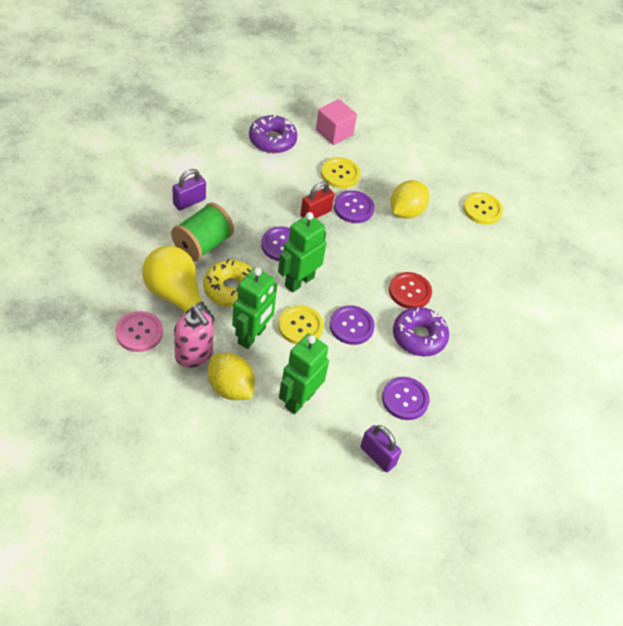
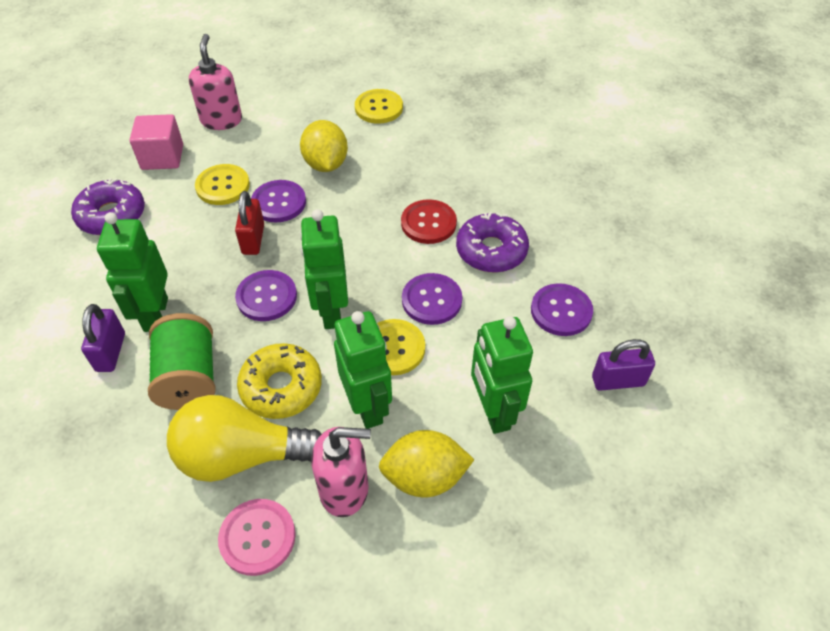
camera: 45 degrees left, 0 degrees up
none -> green robot [97,212,168,332]
none -> pink soap dispenser [189,34,242,130]

